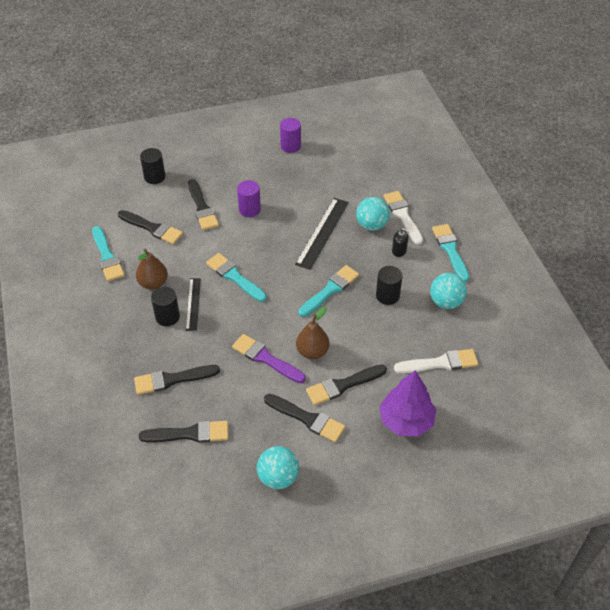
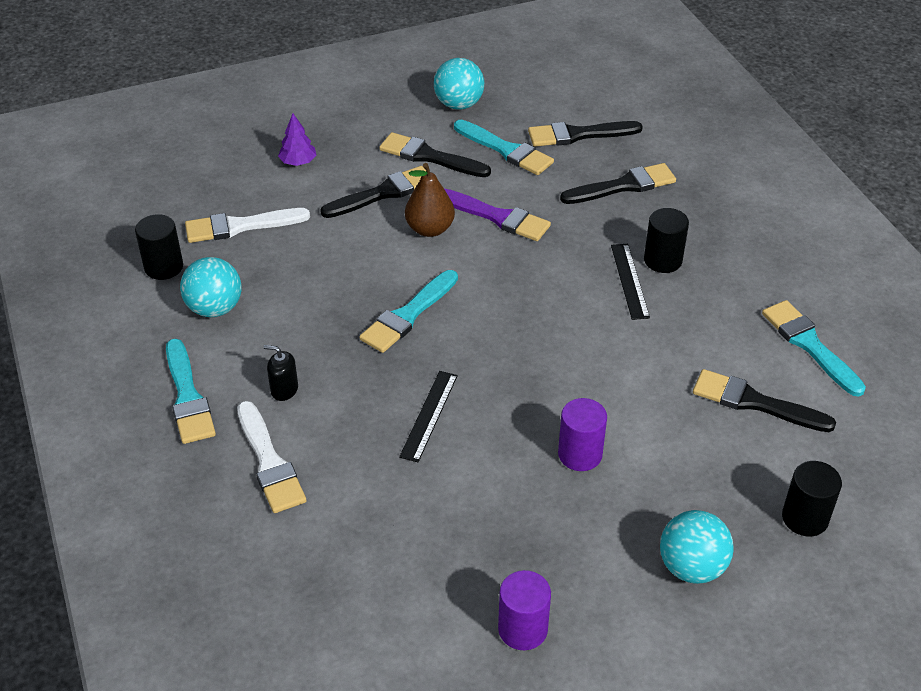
camera: 175 degrees right, 5 degrees down
brown pear [136,248,168,290] -> none
black brush [188,179,219,230] -> none
turquoise brush [206,253,267,302] -> turquoise brush moved to [454,120,554,175]
black ruler [295,198,349,270] -> black ruler [399,371,458,462], size x0.62
turquoise ball [356,197,390,231] -> turquoise ball moved to [660,510,734,584]
black cylinder [376,266,403,305] -> black cylinder moved to [135,214,183,280]
purple tree [379,370,436,437] -> purple tree [278,113,316,166], size x0.51

